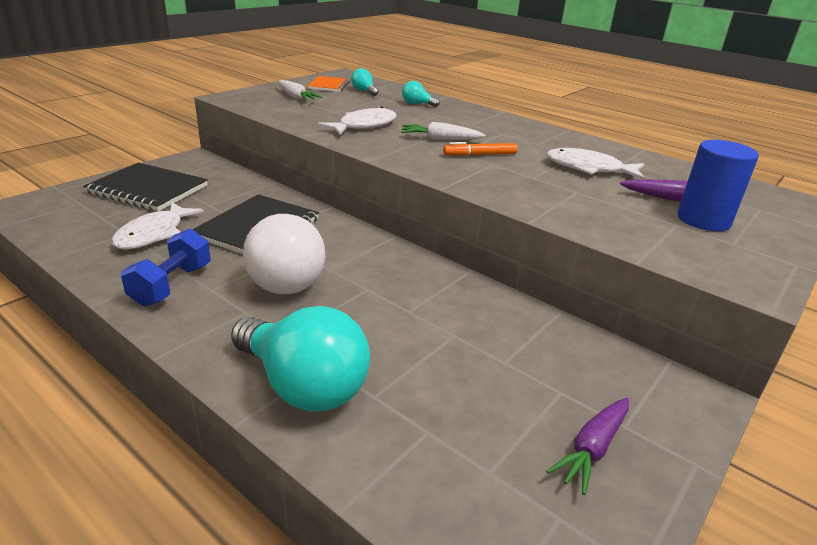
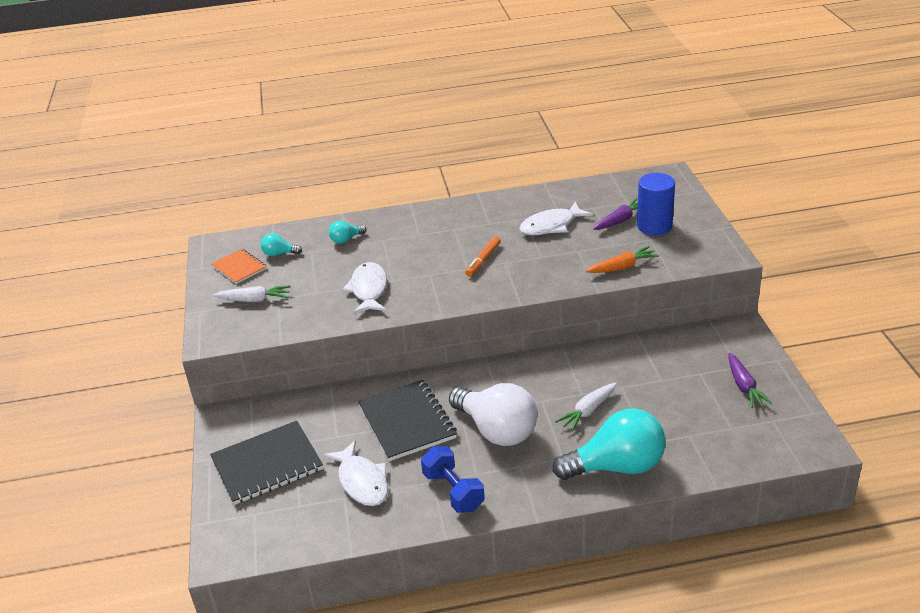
camera: 45 degrees left, 5 degrees up
white carrot [401,122,485,140] -> white carrot moved to [555,383,617,432]
none -> orange carrot [586,246,659,273]

